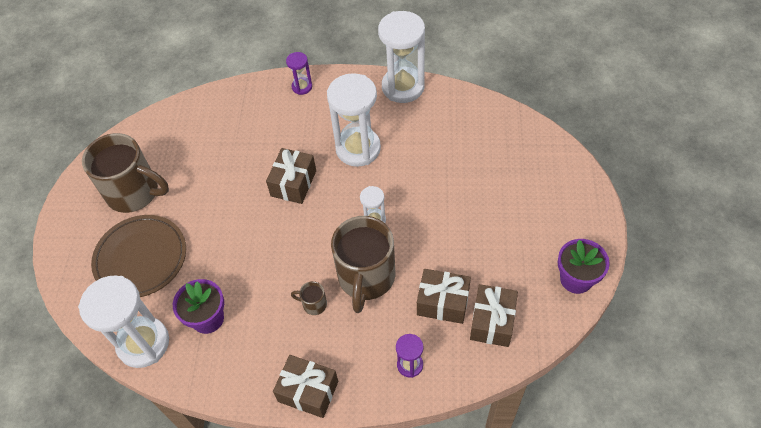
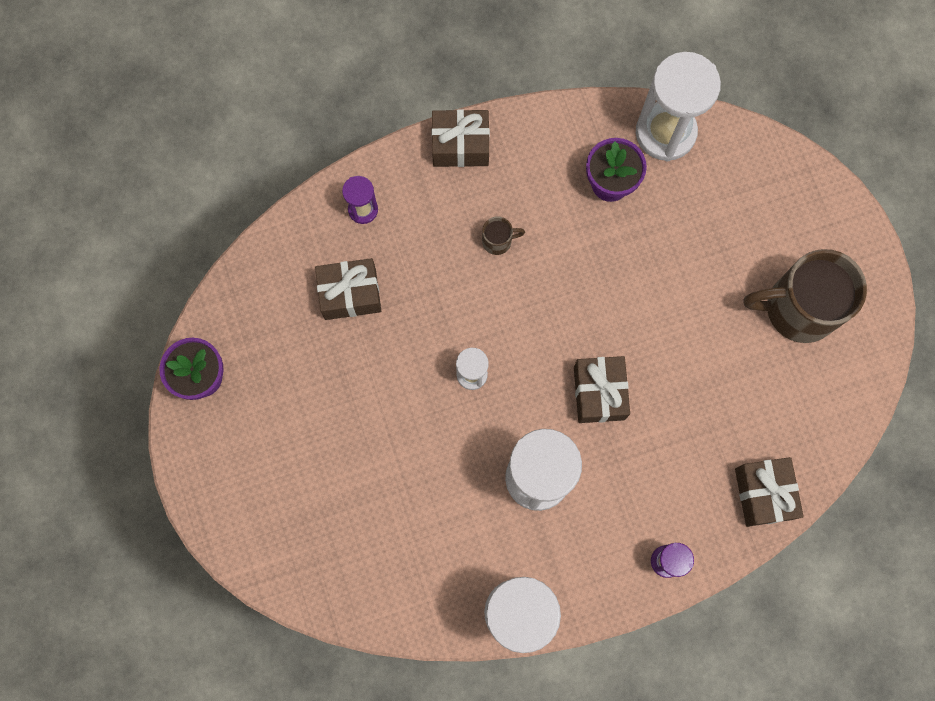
camera: 155 degrees right, 20 degrees up
brown plate [91,215,186,297] -> none
brown mug [331,216,395,313] -> none
brown gift [470,284,518,347] -> brown gift moved to [735,457,804,527]

